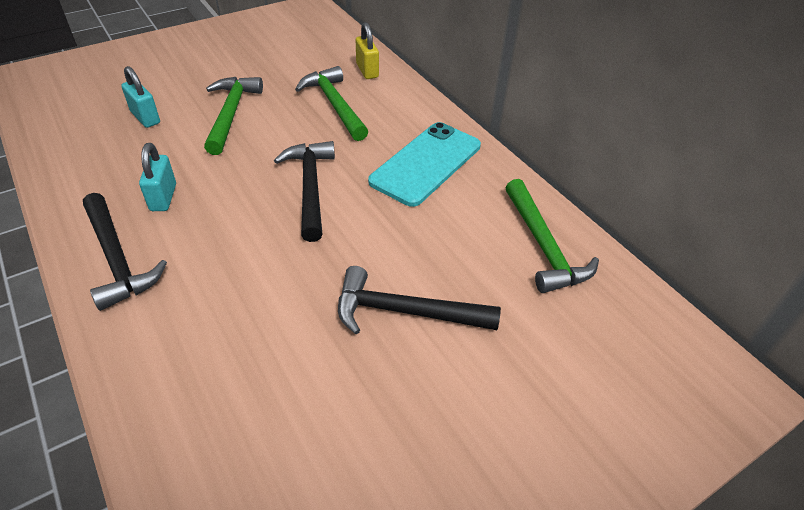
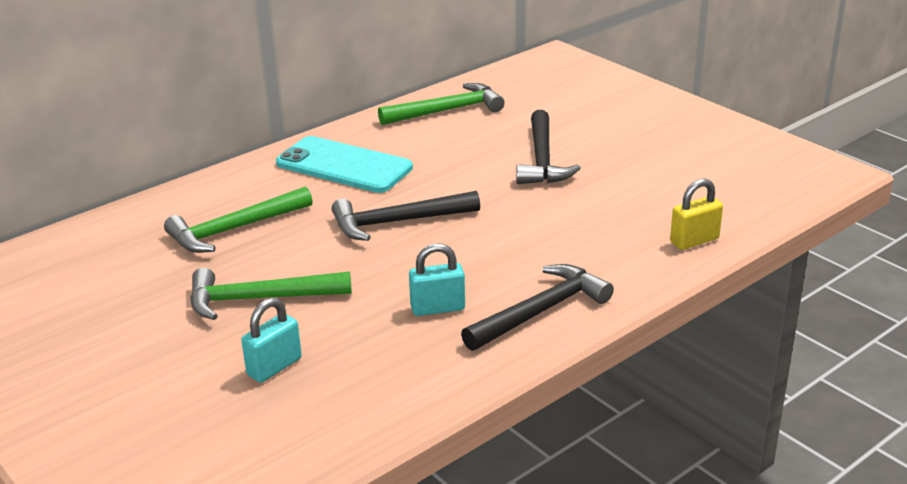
camera: 95 degrees left, 15 degrees down
yellow padlock [356,22,379,79] -> yellow padlock moved to [670,179,723,250]

